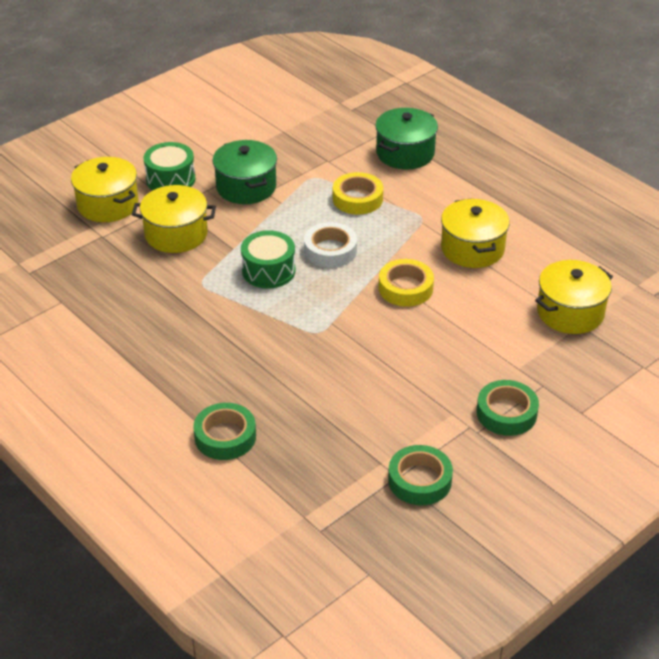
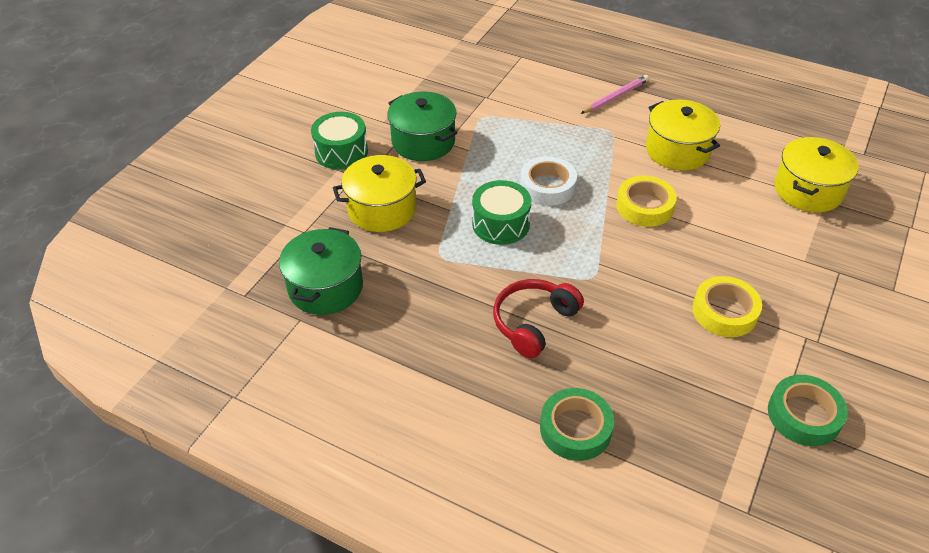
camera: 20 degrees left, 5 degrees up
yellow pot [71,157,138,222] -> none
yellow tape [333,172,383,215] -> yellow tape moved to [692,276,762,337]
green pot [375,108,438,170] -> green pot moved to [279,227,363,315]
green tape [477,380,539,436] -> none
none -> red headphones [493,279,584,359]
none -> pink pencil [580,75,649,114]

